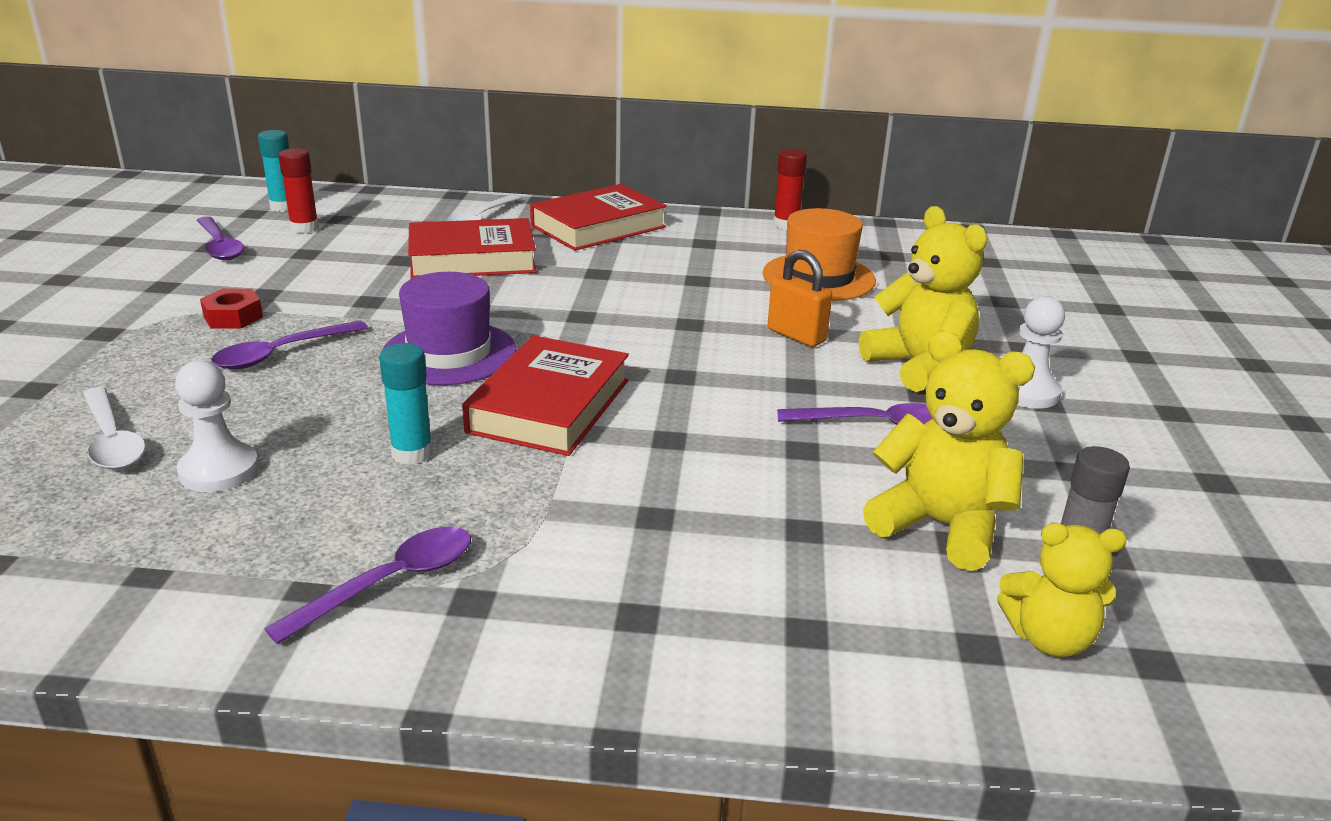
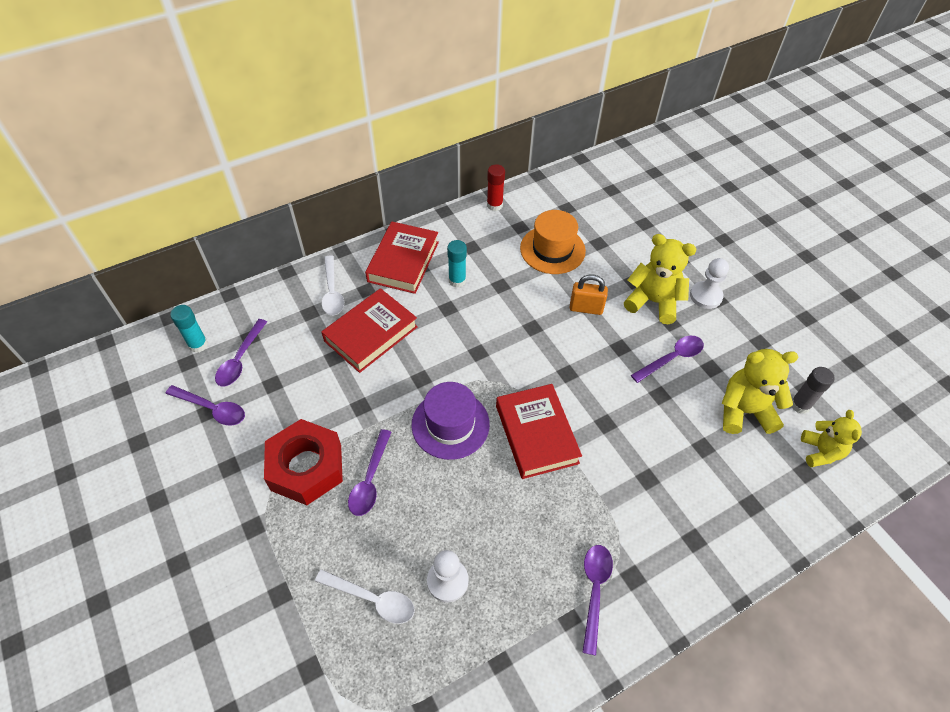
camera: 35 degrees left, 25 degrees up
red nut [200,289,263,329] -> red nut [264,419,343,505], size x2.17
red glue stick [278,148,319,233] -> purple spoon [215,319,267,387]
turquoise glue stick [379,343,433,465] -> turquoise glue stick moved to [447,240,467,288]
yellow teddy bear [997,523,1127,657] -> yellow teddy bear turned 60 degrees counterclockwise [801,410,862,467]

